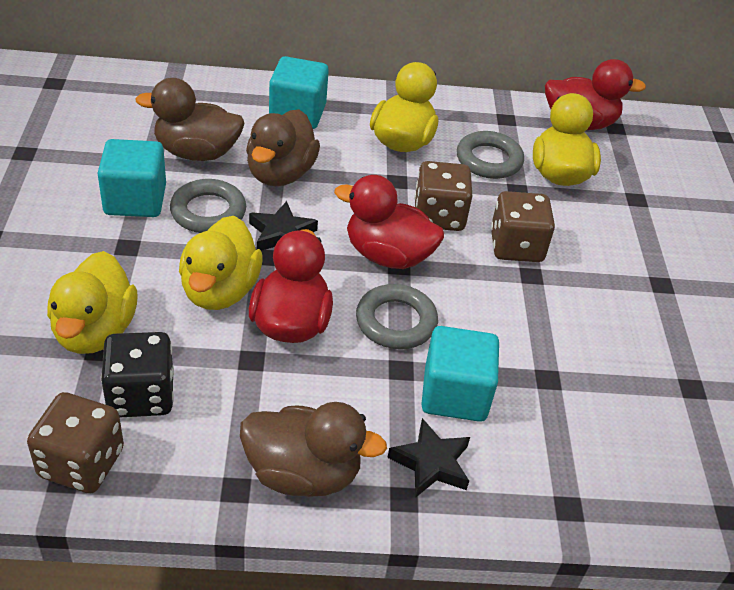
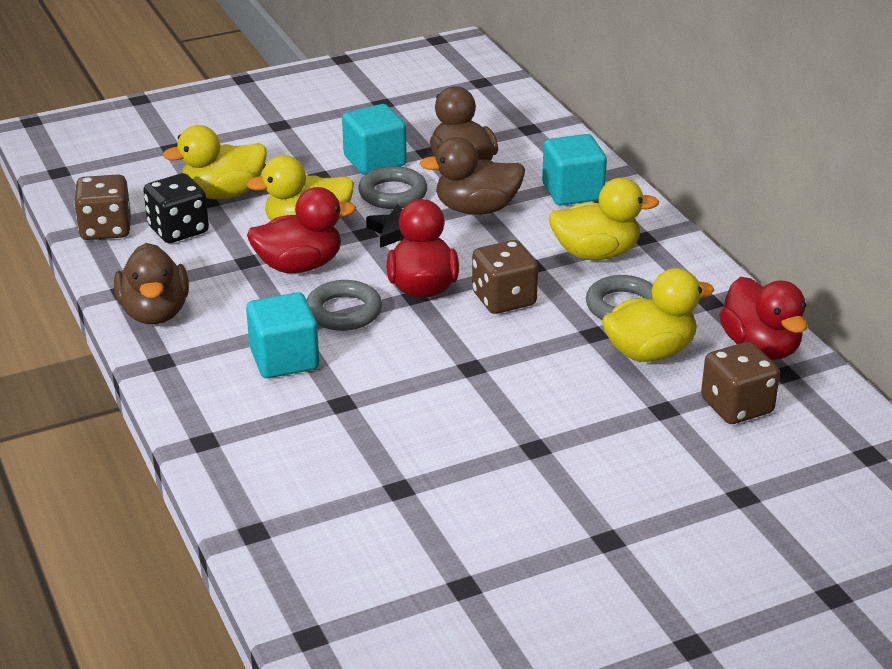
camera: 70 degrees right, 10 degrees down
black star [387,418,470,498] -> none
brown dice [491,191,555,262] -> brown dice moved to [701,342,780,424]

